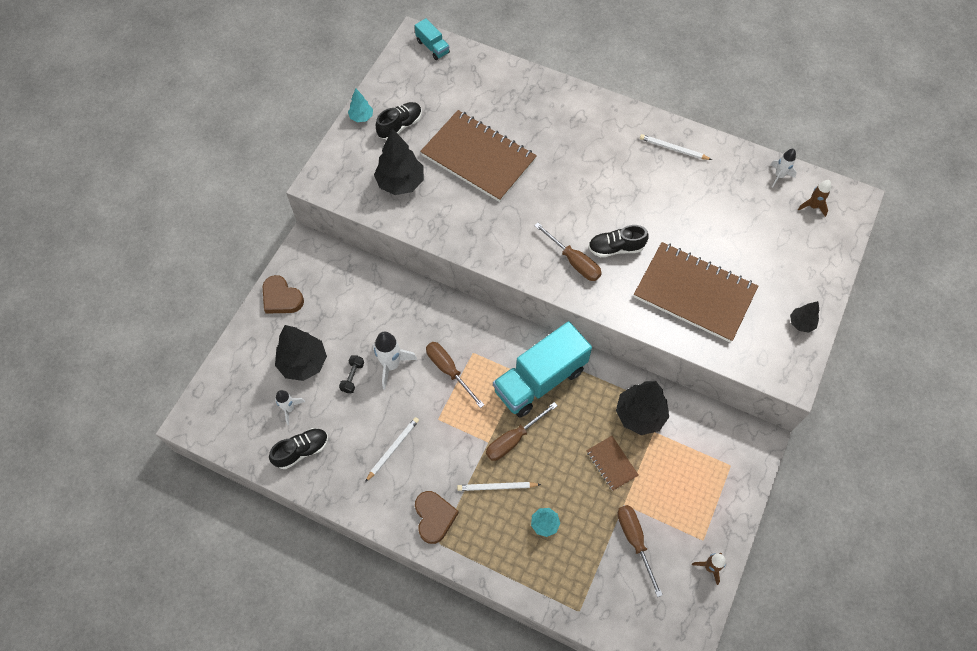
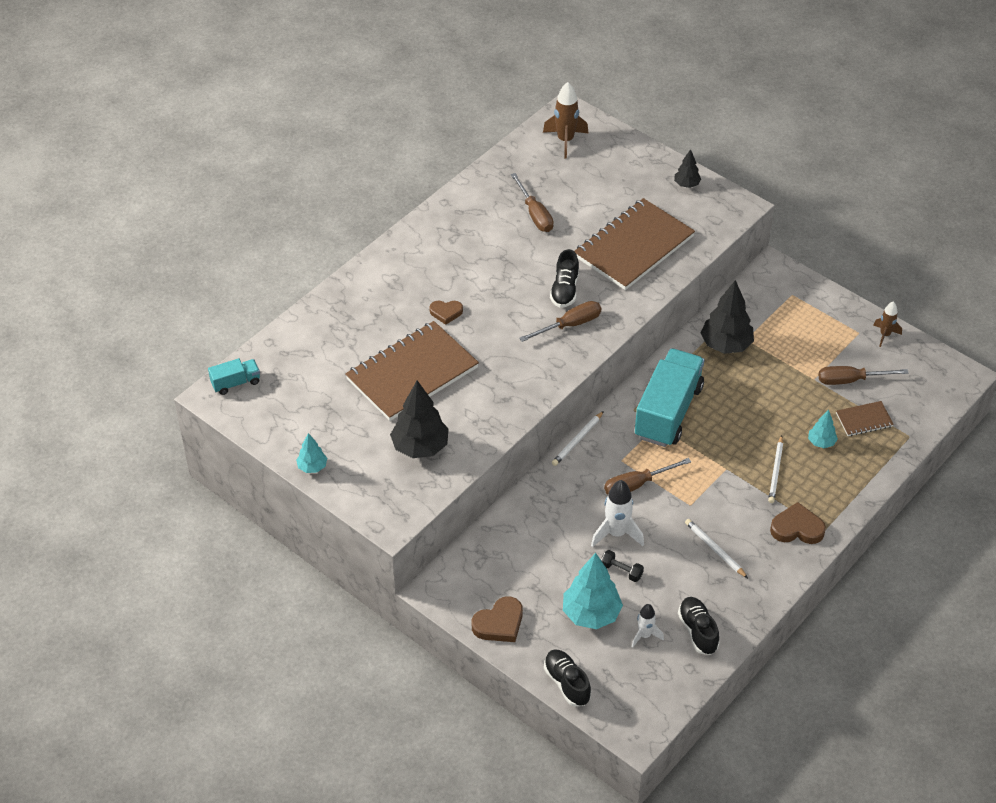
camera: 75 degrees left, 15 degrees down
black tree [275,325,327,381] -> turquoise tree [563,553,623,629]
black shoe [376,102,422,140] -> black shoe moved to [544,649,591,706]
brown screwdriver [486,402,558,461] -> brown screwdriver moved to [511,173,554,232]
turquoise truck [493,321,592,418] -> turquoise truck turned 135 degrees counterclockwise [635,348,705,447]
brown notebook [586,436,638,491] -> brown notebook moved to [836,401,894,436]
white pencil [640,134,712,160] -> white pencil moved to [552,411,604,466]
white rocket [770,148,797,187] -> none
brown rocket [798,180,831,217] -> brown rocket [543,82,588,159], size x1.62
none -> brown heart [429,301,463,325]

